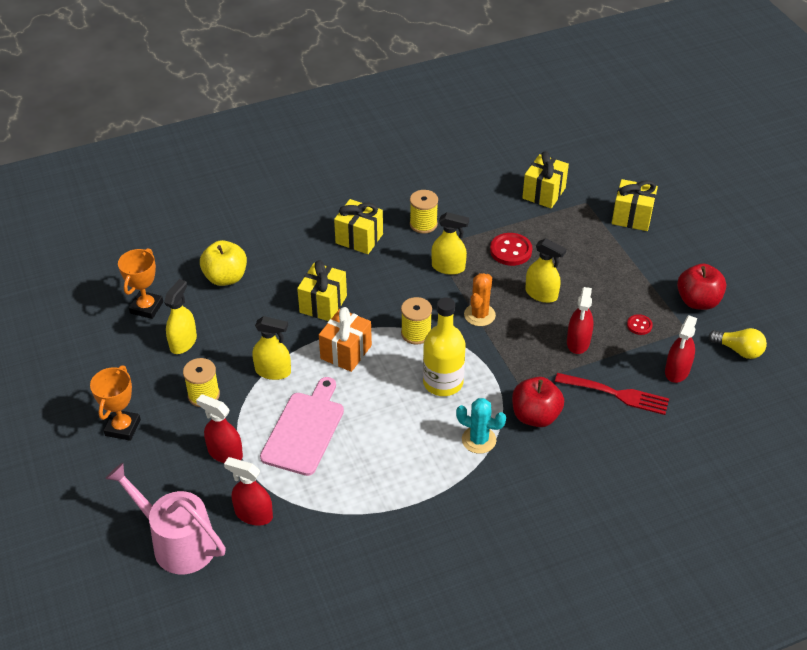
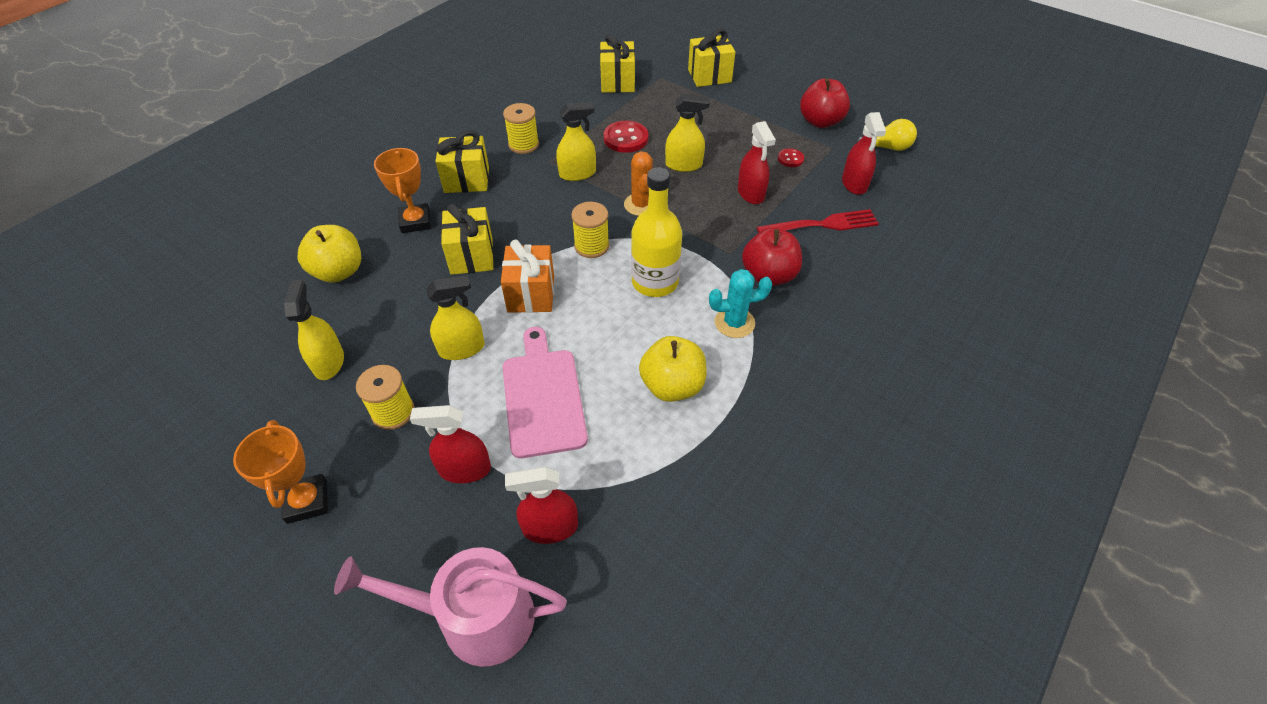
camera: 30 degrees left, 5 degrees up
orange trophy [118,248,163,319] -> orange trophy moved to [374,148,431,233]
none -> yellow apple [639,336,706,402]

